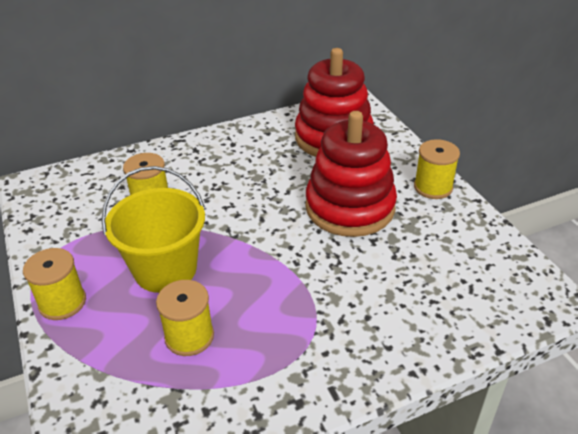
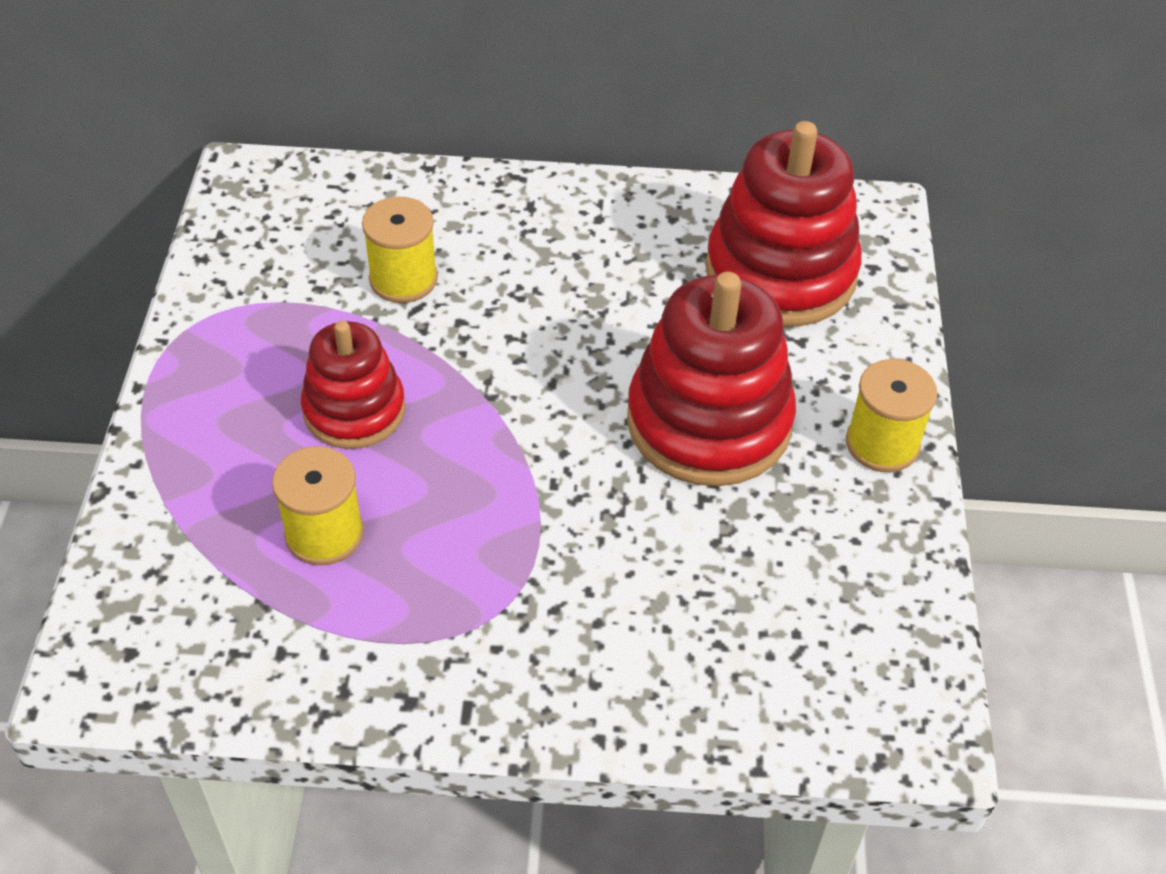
camera: 25 degrees right, 10 degrees up
yellow spool [23,248,86,320] -> none
yellow bucket [101,166,205,293] -> red stacking toy [301,321,405,449]

